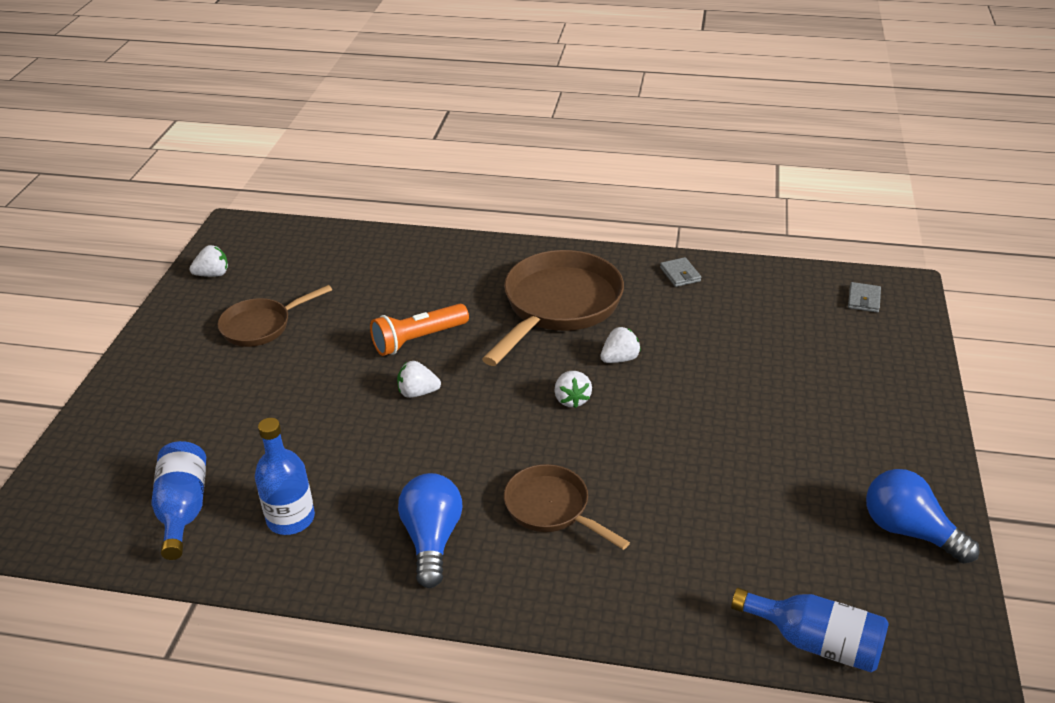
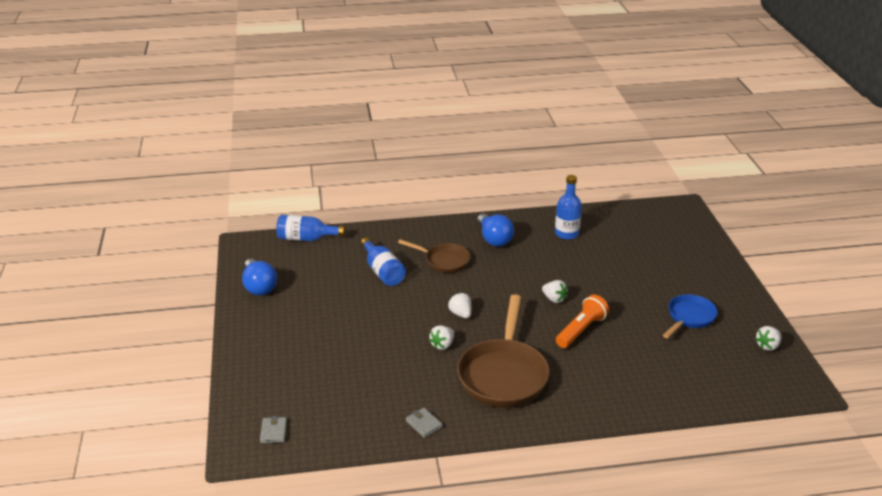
camera: 160 degrees right, 5 degrees down
blue bottle [152,441,206,560] -> blue bottle moved to [361,237,406,286]
brown pan [217,285,332,347] -> blue pan [663,294,718,338]
white strawberry [397,361,441,398] -> white strawberry turned 60 degrees clockwise [542,280,568,303]
blue light bulb [866,469,979,564] -> blue light bulb turned 45 degrees clockwise [242,259,277,295]

